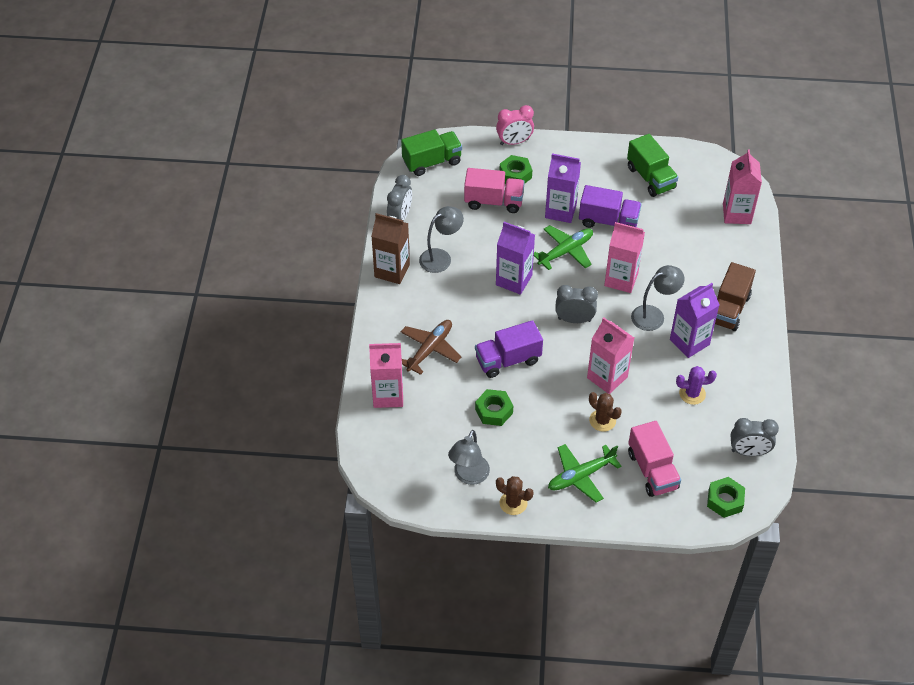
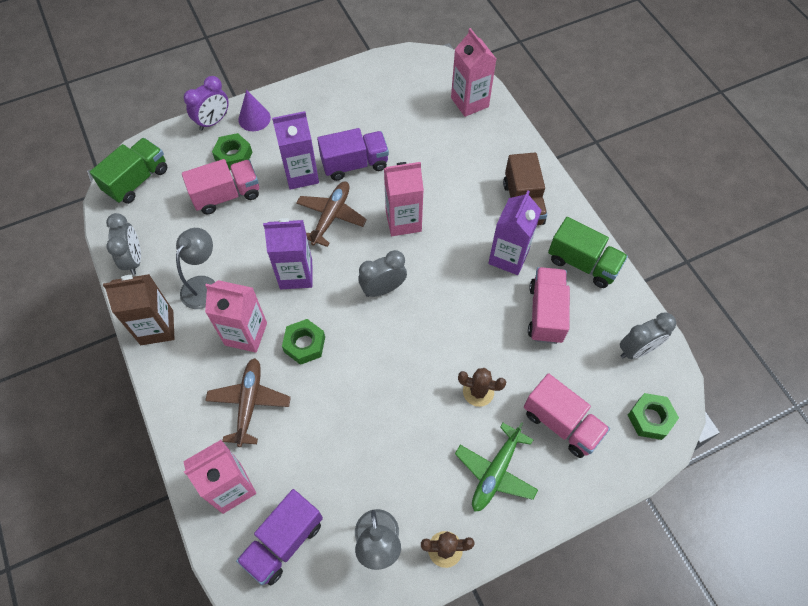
camera: 30 degrees left, 10 degrees up
purple truck [475,320,543,378] -> purple truck moved to [236,489,323,585]
green nut [475,389,513,426] -> green nut moved to [282,319,325,365]
pink clock [496,105,534,145] -> purple clock [184,76,229,131]
green plane [534,225,593,270] -> brown plane [296,181,367,247]
pink carton [587,317,634,394] -> pink carton moved to [205,280,267,353]
green truck [627,134,678,197] -> green truck moved to [548,217,628,288]
grey lamp [631,265,685,331] -> none
purple cactus [676,366,717,405] -> pink truck [528,267,570,344]
none -> purple cone [238,90,271,131]

